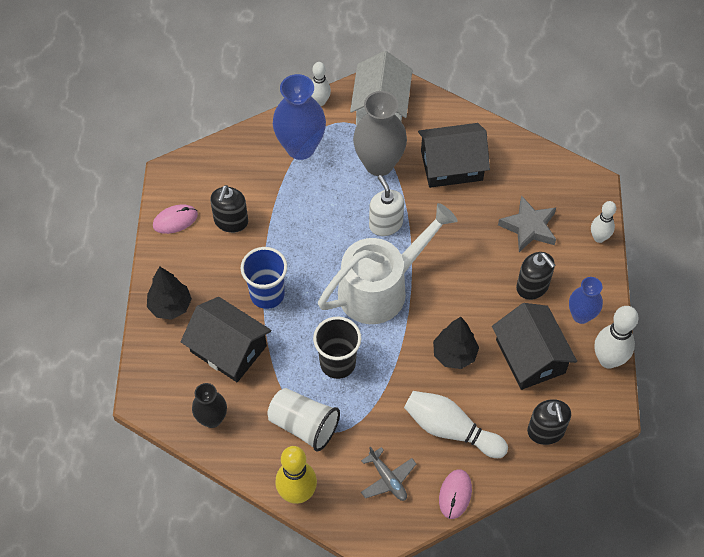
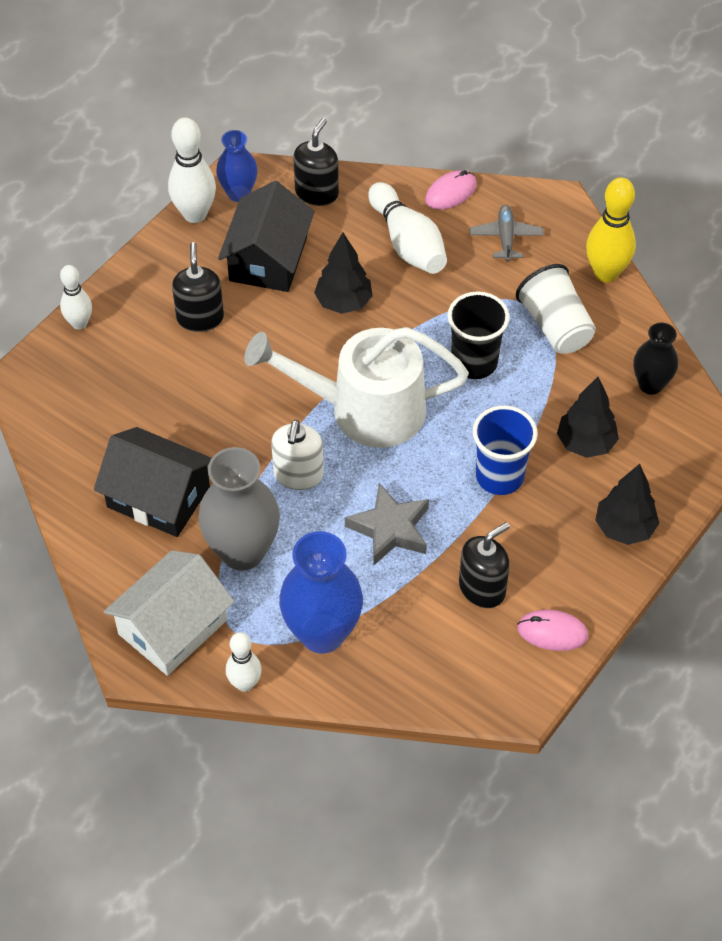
camera: 145 degrees left, 5 degrees down
black house [181,297,271,382] -> black tree [557,377,619,458]
grey star [498,195,556,252] -> grey star moved to [345,483,429,565]
blue vase [569,277,603,324] -> blue vase moved to [216,130,258,202]

